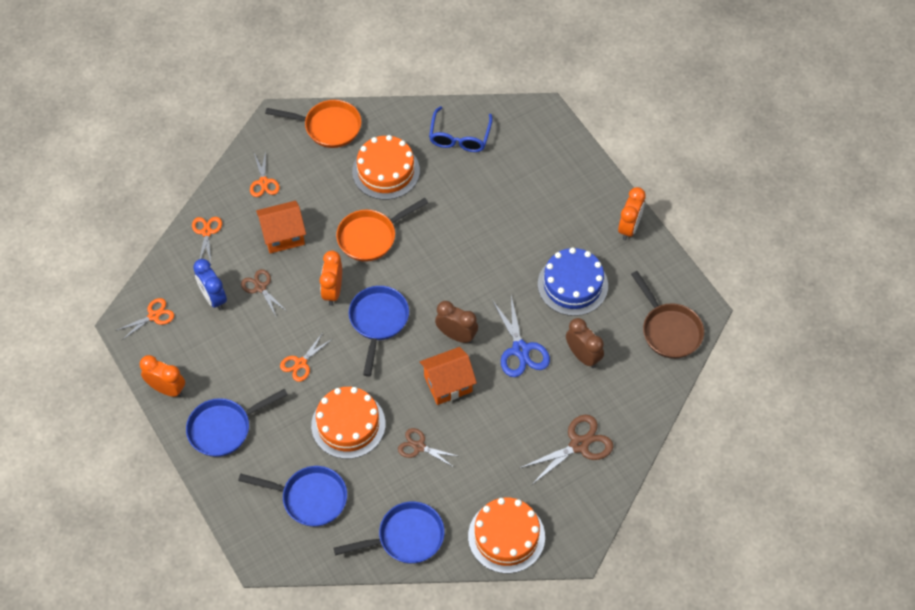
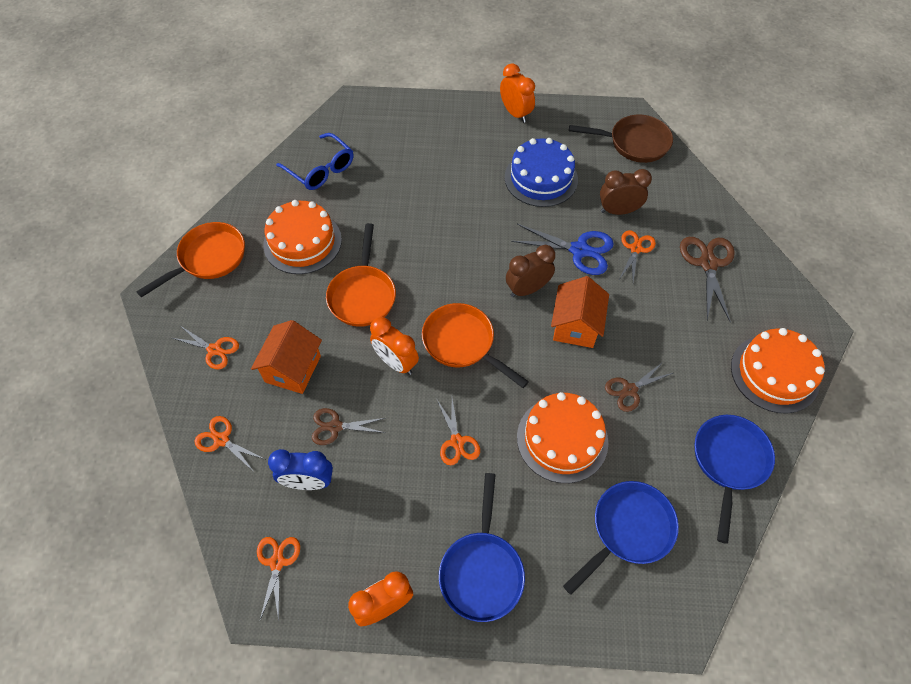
camera: 55 degrees left, 0 degrees up
blue pan [349,286,409,377] -> orange pan [422,303,529,388]
none -> orange scissors [620,230,656,282]

